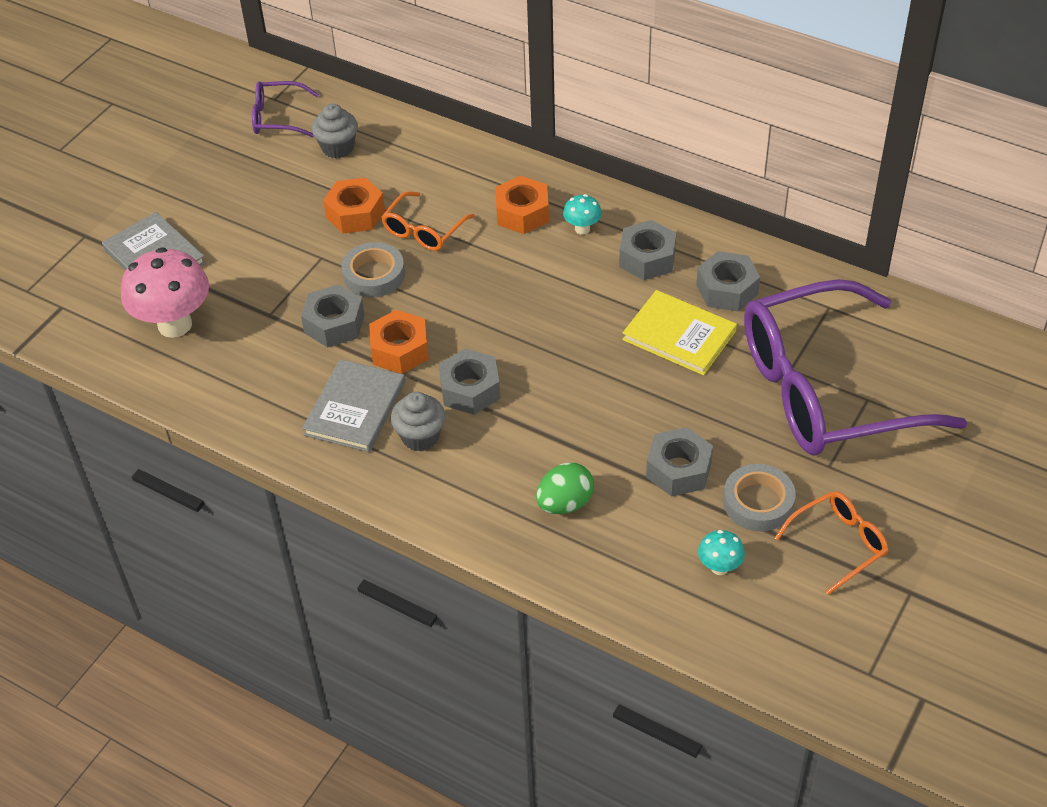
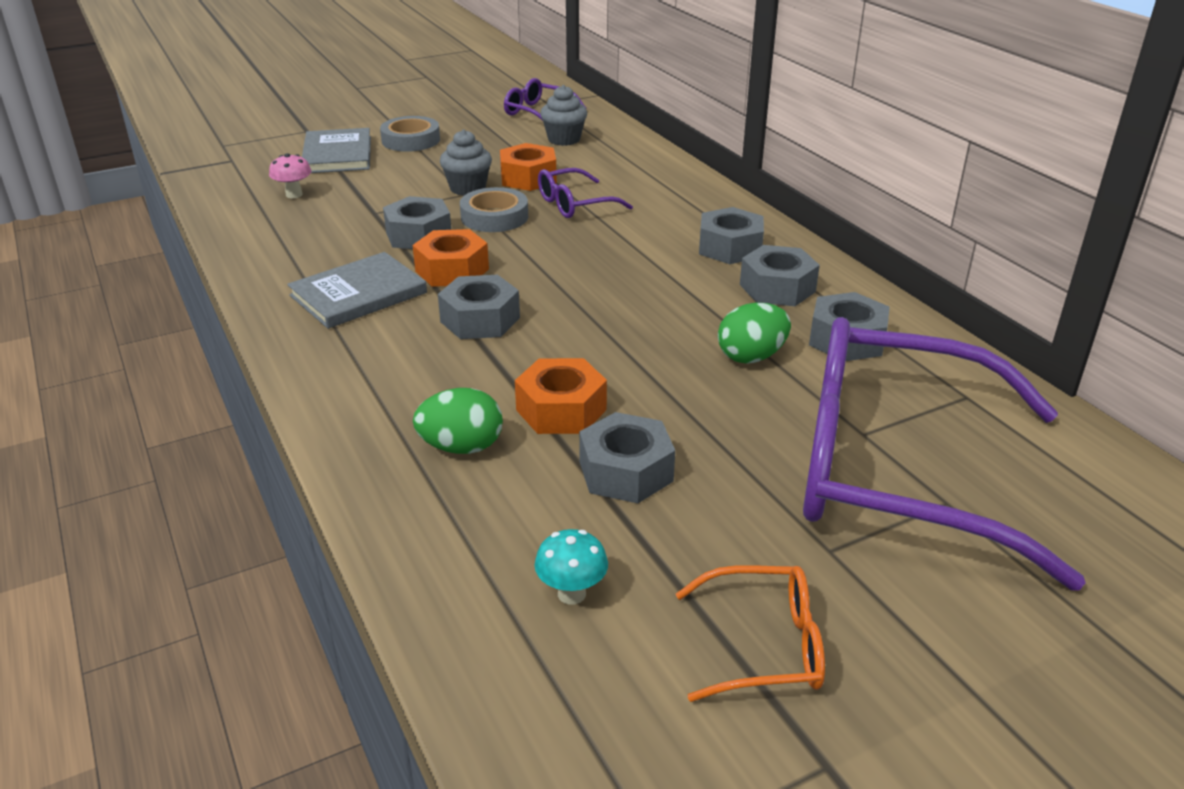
camera: 30 degrees right, 15 degrees down
pink mushroom [121,248,209,338] -> pink mushroom [269,153,312,198], size x0.47
orange glasses [382,191,475,251] -> purple glasses [538,168,633,218]
grey cupcake [391,392,445,451] -> grey cupcake moved to [440,129,492,196]
orange nut [495,176,549,234] -> orange nut moved to [515,358,607,434]
turquoise mushroom [563,194,602,235] -> grey nut [699,207,764,264]
yellow book [622,290,737,375] -> green egg [718,303,791,364]
grey tape [723,464,796,531] -> grey tape moved to [380,116,440,152]

